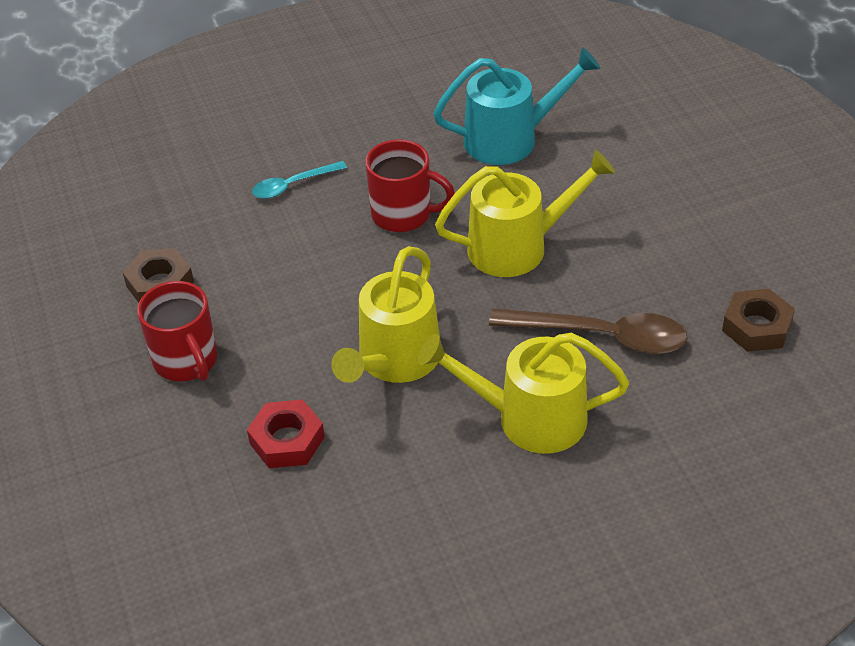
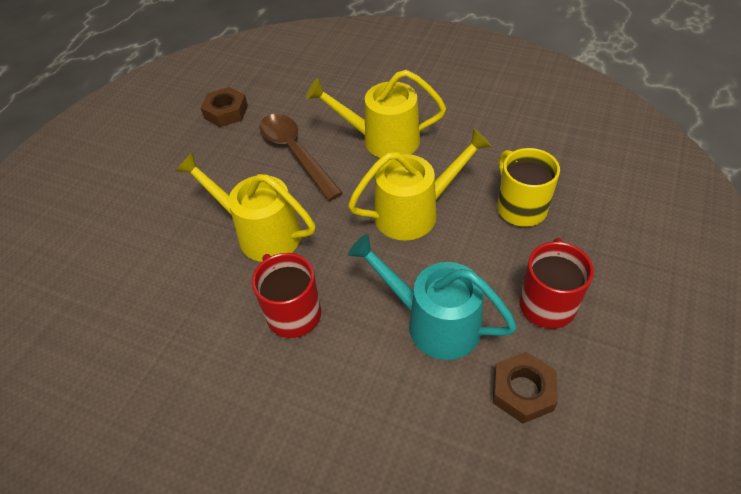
camera: 135 degrees left, 5 degrees up
red nut [247,399,325,468] -> yellow mug [497,148,560,227]
turquoise spoon [252,161,347,199] -> none
yellow watering can [418,333,629,454] -> yellow watering can turned 135 degrees clockwise [306,70,446,158]
turquoise watering can [433,47,601,165] -> turquoise watering can moved to [348,234,517,360]

